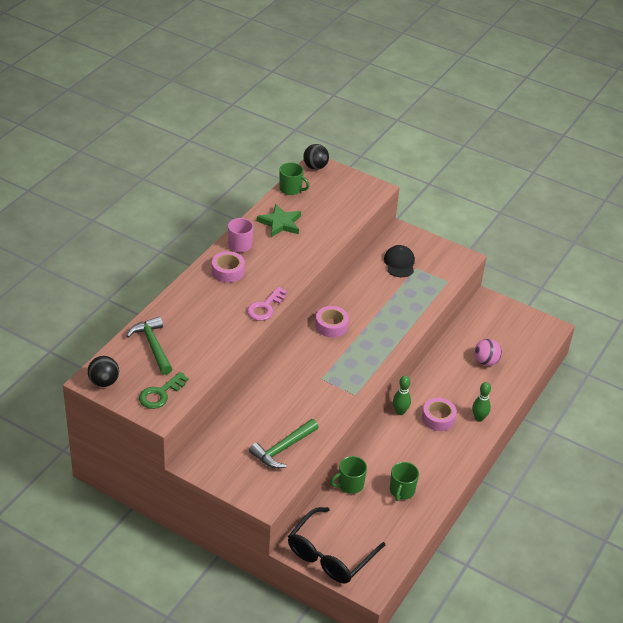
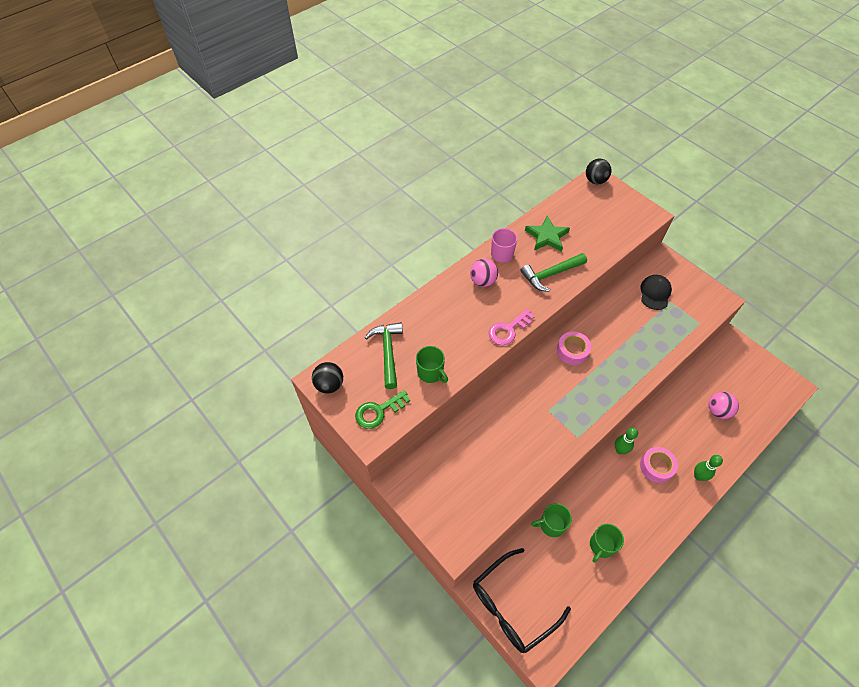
camera: 20 degrees right, 15 degrees up
pink tape [212,251,245,283] -> pink ball [470,259,498,287]
green hammer [249,419,319,469] -> green hammer moved to [521,253,587,292]
green mug [279,162,310,195] -> green mug moved to [416,346,448,383]

